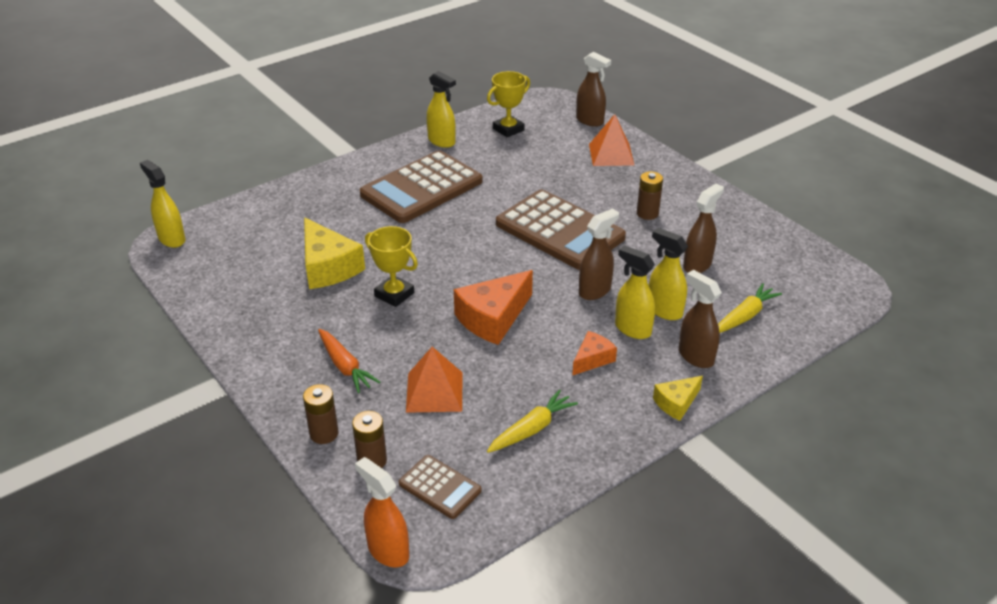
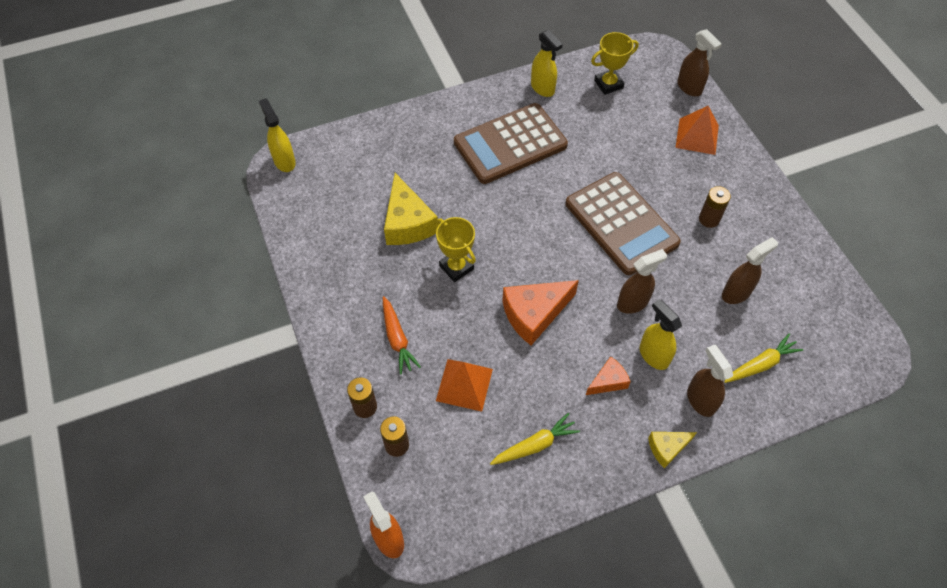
camera: 15 degrees right, 20 degrees up
brown calculator [399,455,481,519] -> none
yellow spray bottle [649,228,688,320] -> none

